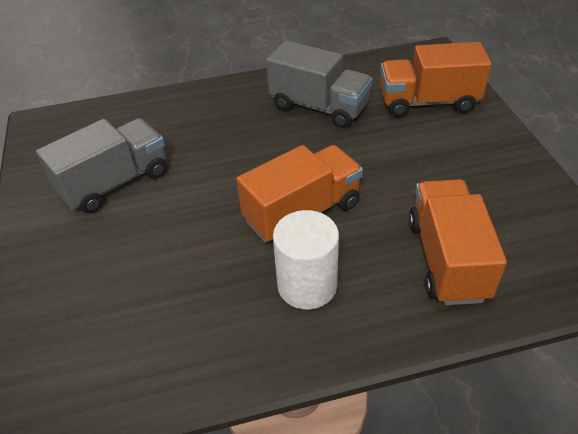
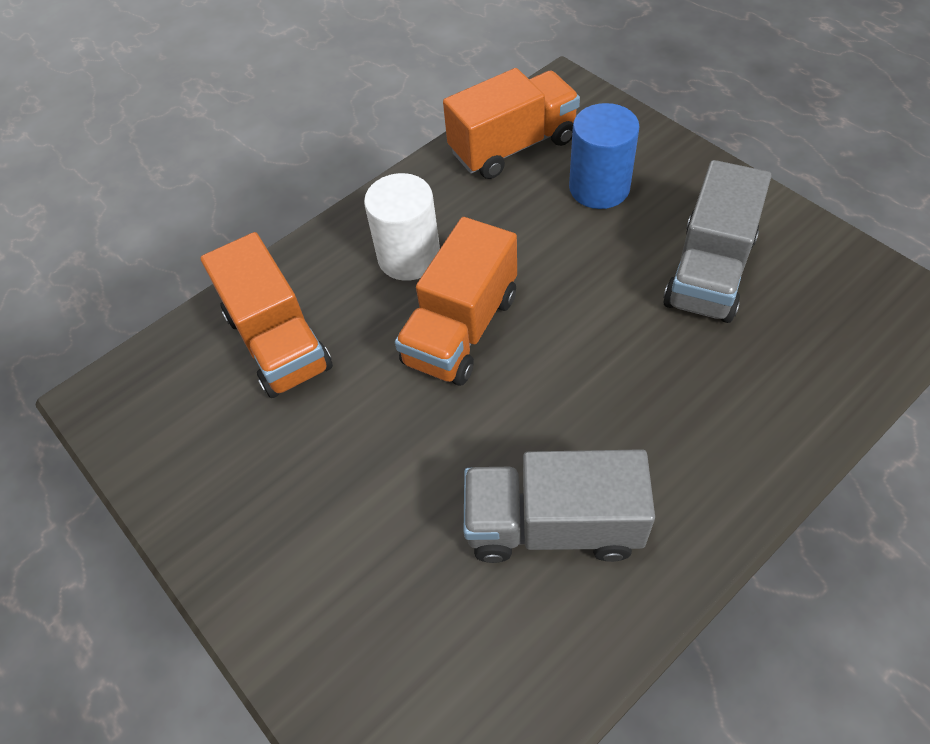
camera: 155 degrees right, 10 degrees up
orange truck [380,42,492,117] -> orange truck moved to [443,68,580,179]
none -> blue cylinder [569,103,640,209]

